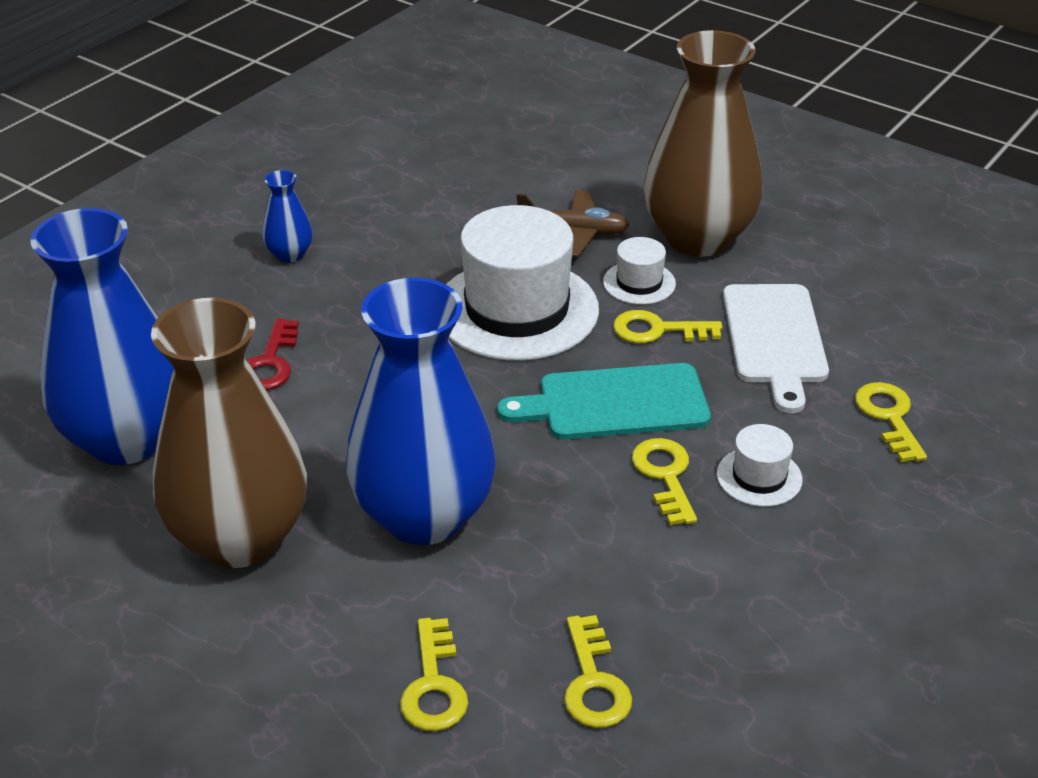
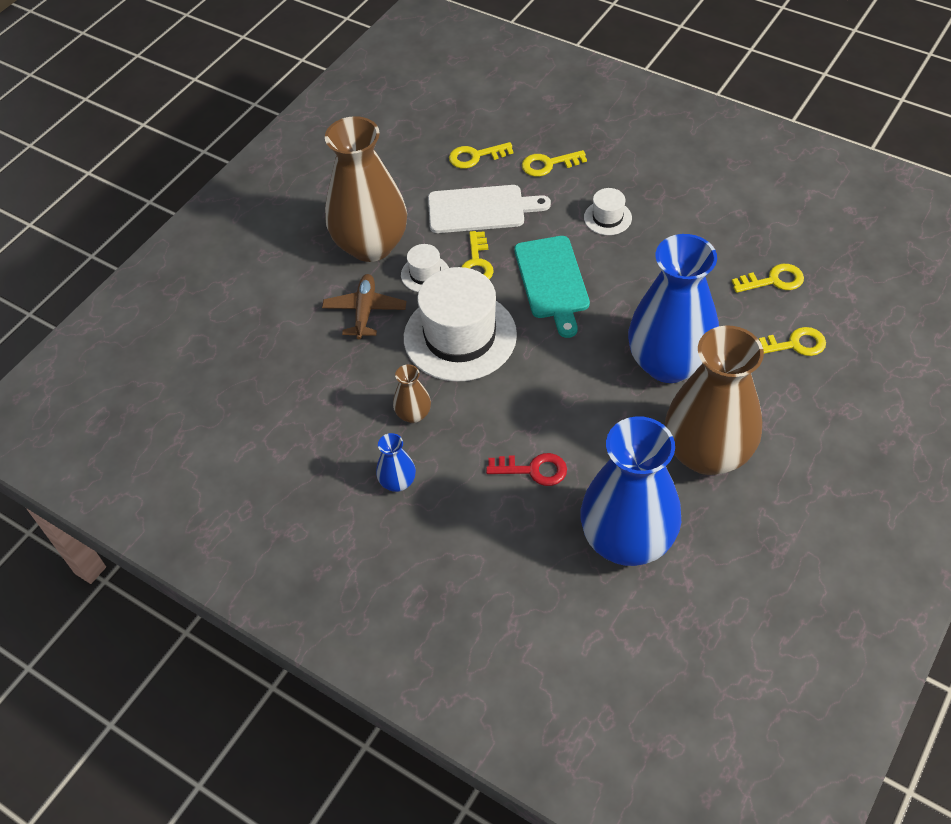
camera: 90 degrees left, 15 degrees up
yellow key [632,438,697,525] -> yellow key moved to [449,142,513,169]
none -> brown vase [393,364,431,423]

